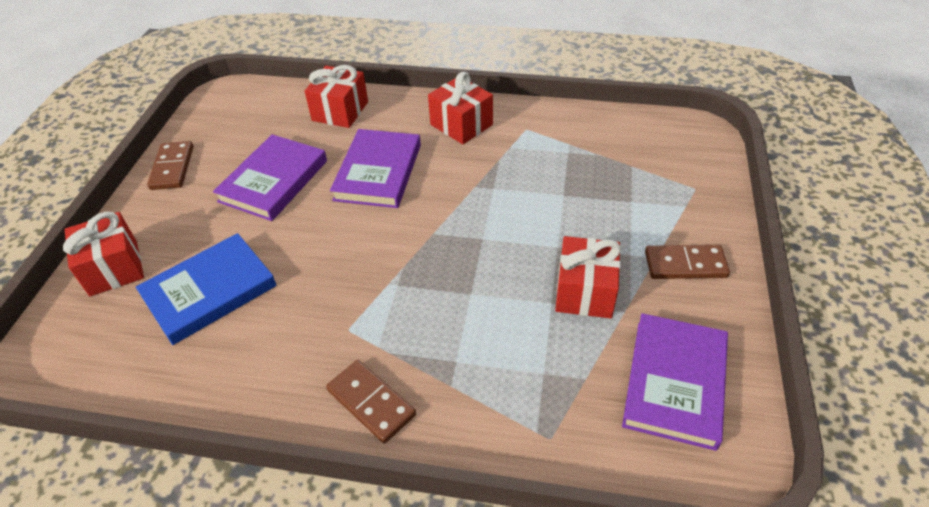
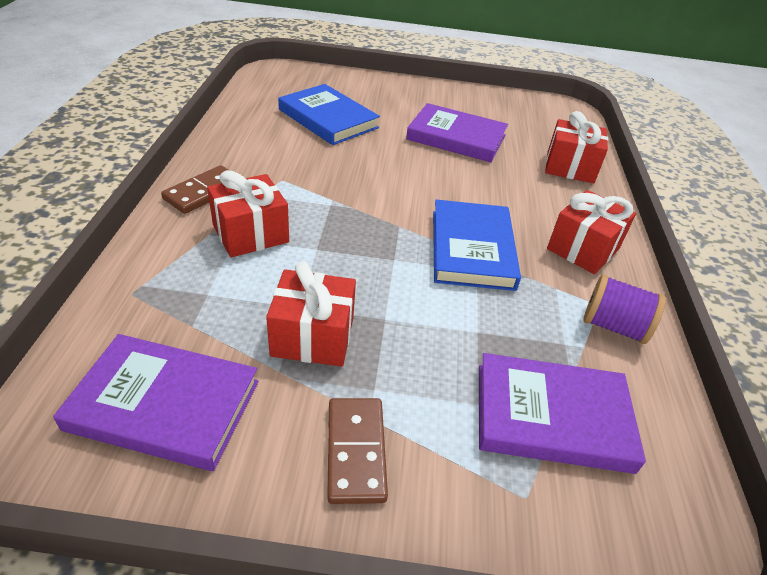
camera: 80 degrees right, 5 degrees down
red gift [63,212,144,296] -> red gift moved to [207,170,289,258]
brown domino [147,141,193,190] -> none
purple book [330,129,421,208] -> purple book moved to [479,353,646,474]
none -> blue book [433,200,521,291]
none -> purple spool [583,274,666,344]

